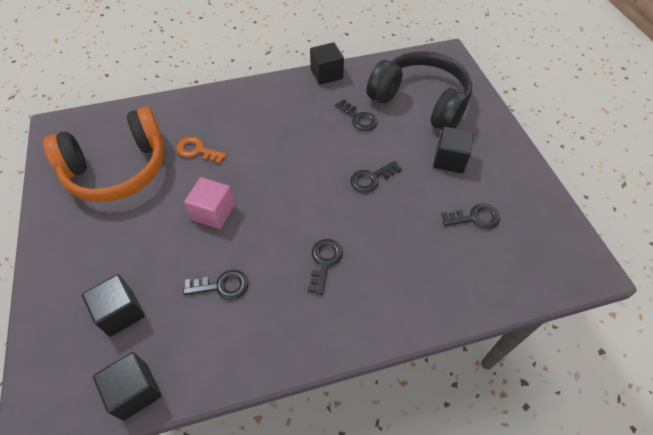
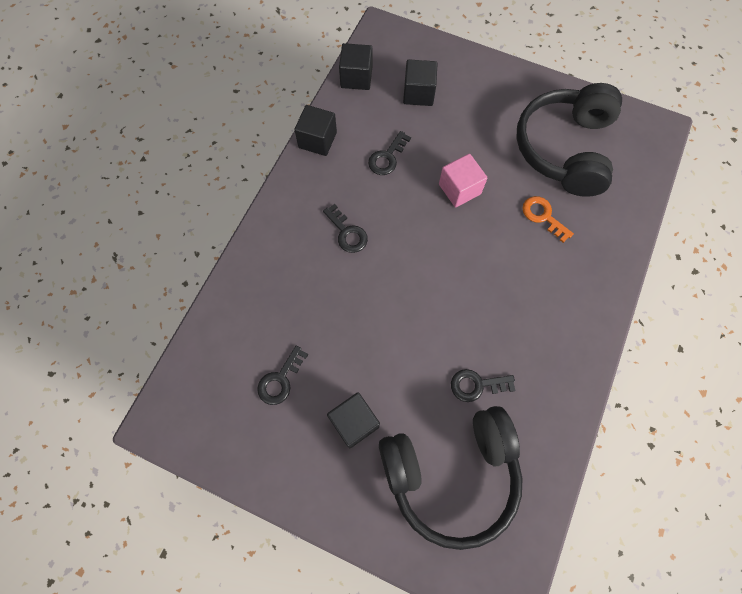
camera: 130 degrees right, 15 degrees up
orange headphones [43,107,164,202] -> black headphones [516,83,622,197]
orange key [176,137,227,164] -> orange key turned 105 degrees counterclockwise [522,196,574,243]
black cube [310,42,344,85] -> black cube moved to [294,105,337,156]
black key [350,161,402,193] -> none

